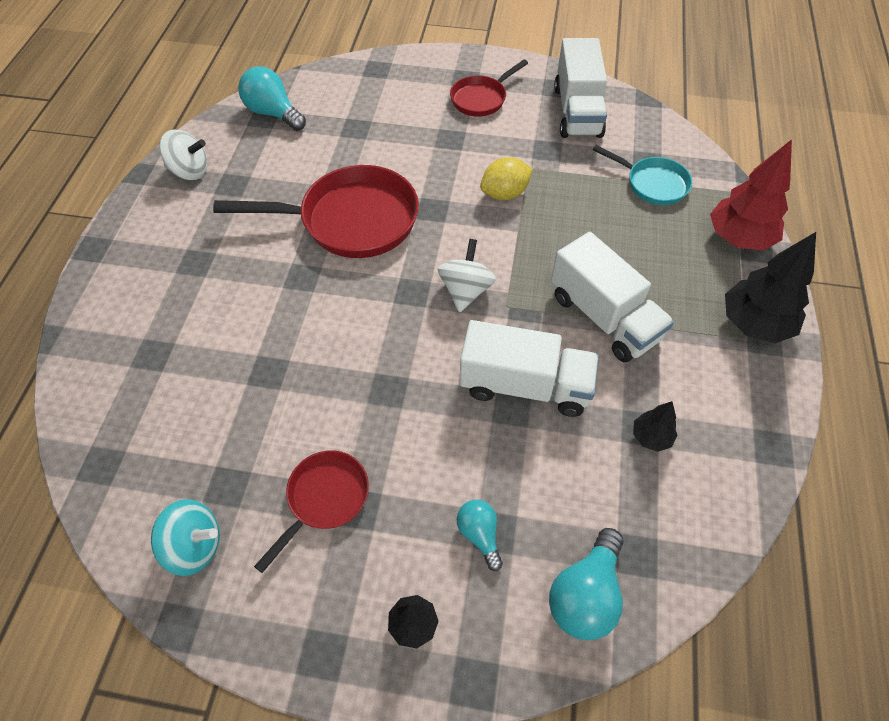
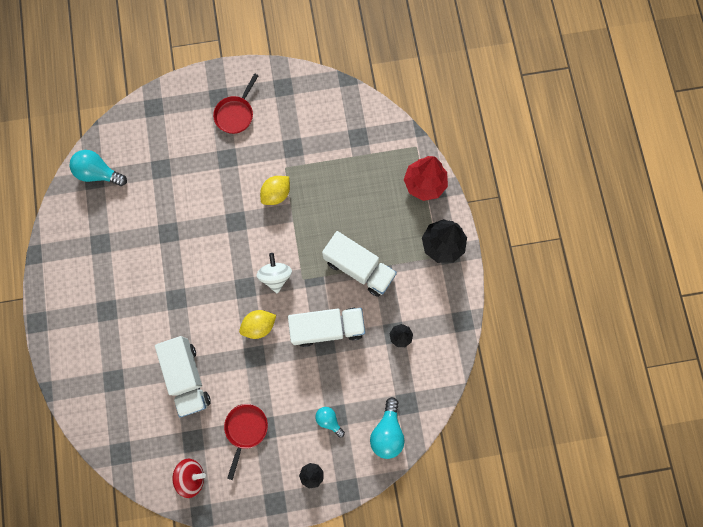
camera: 20 degrees left, 20 degrees up
turquoise spinning top [151,499,220,576] -> red spinning top [172,459,206,498]
white spinning top [159,130,208,180] -> none
red pan [213,165,419,258] -> none
white truck [554,38,607,138] -> white truck moved to [155,336,211,417]
turquoise pan [593,145,692,205] -> none
none -> yellow lemon [239,310,276,339]

